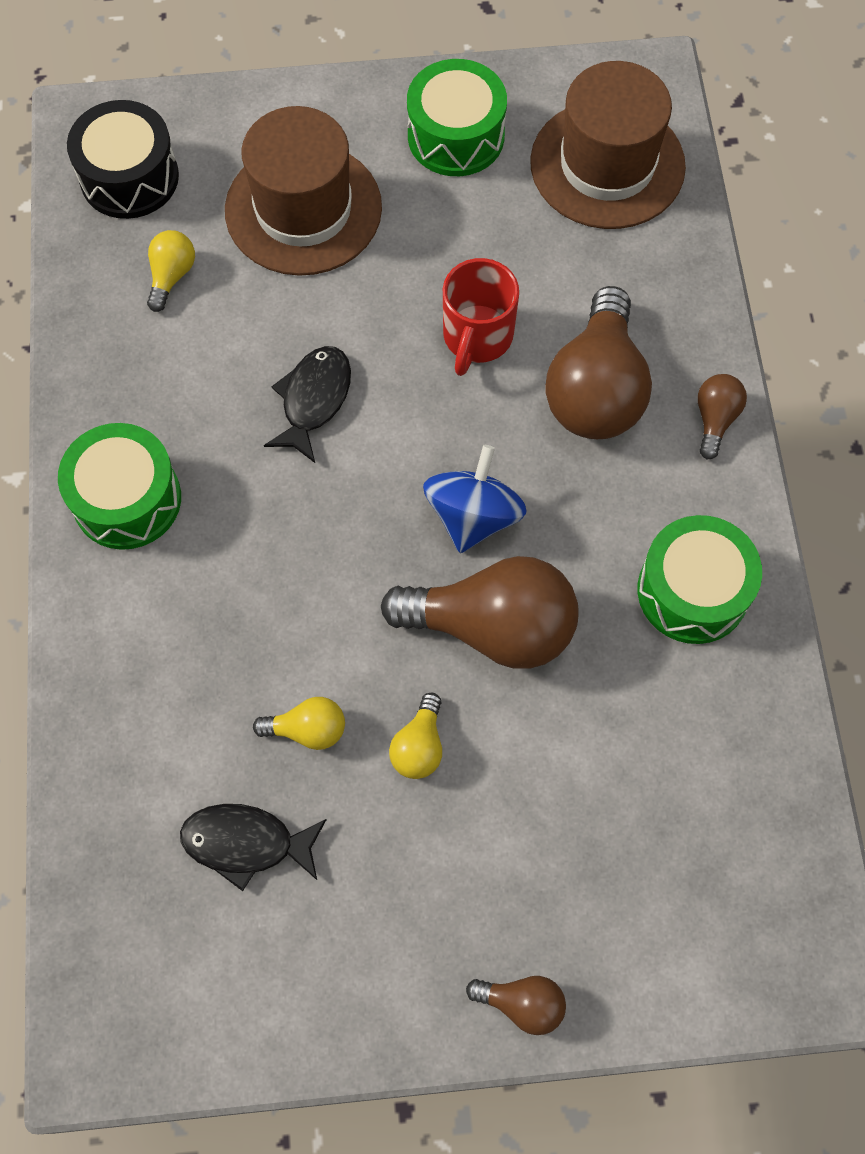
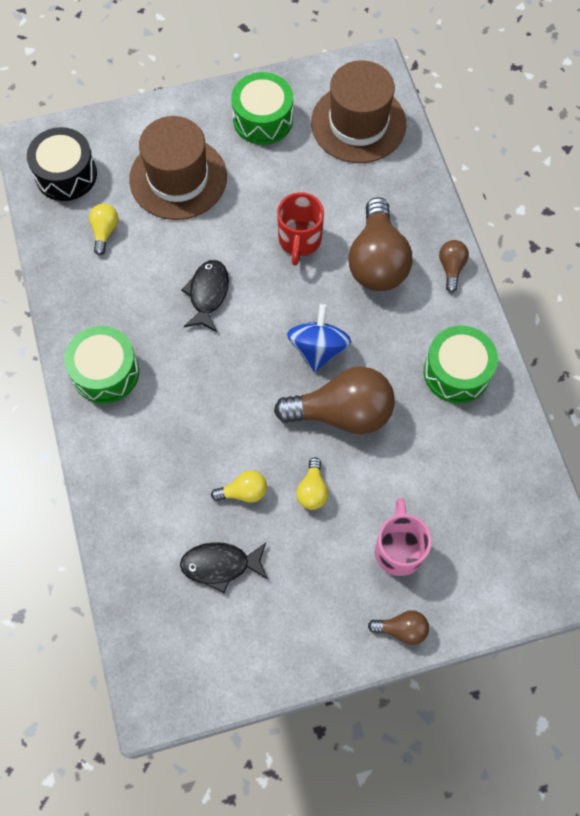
camera: 10 degrees left, 0 degrees up
none -> pink mug [375,498,432,576]

